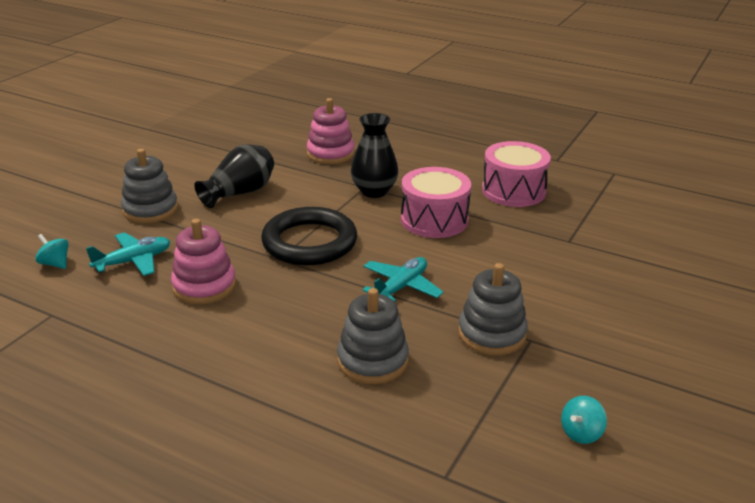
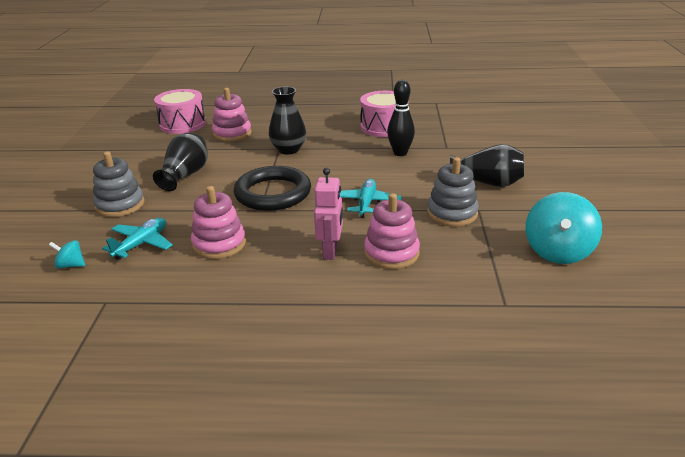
camera: 25 degrees left, 0 degrees up
grey stacking toy [337,288,409,384] -> pink stacking toy [364,193,420,269]
pink drum [401,167,471,238] -> pink drum moved to [154,89,206,134]
turquoise spinning top [561,396,607,444] -> turquoise spinning top [526,192,602,264], size x2.14
none -> pink robot [314,168,343,260]
none -> black bowling pin [387,80,415,156]
none -> black vase [450,144,524,187]

